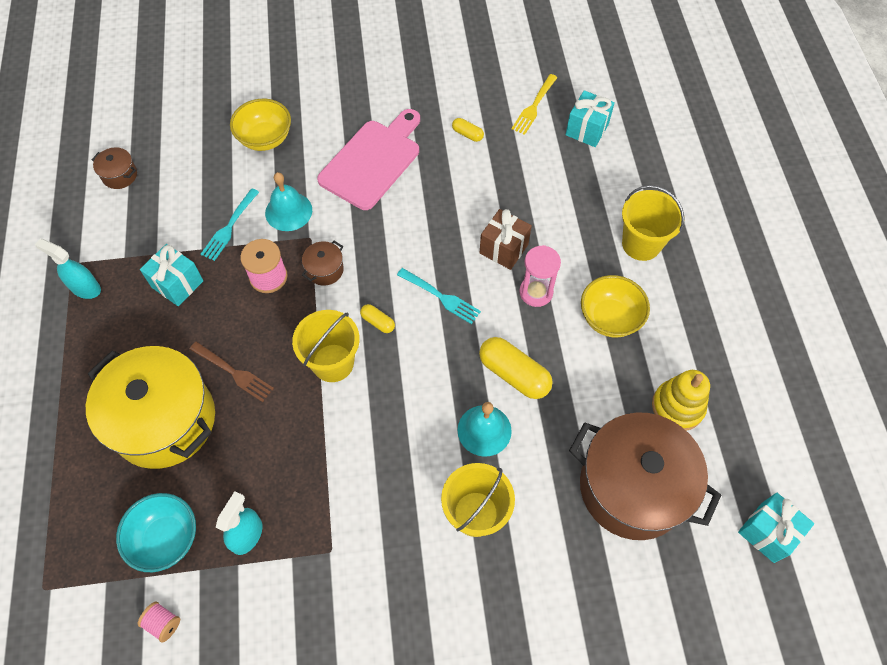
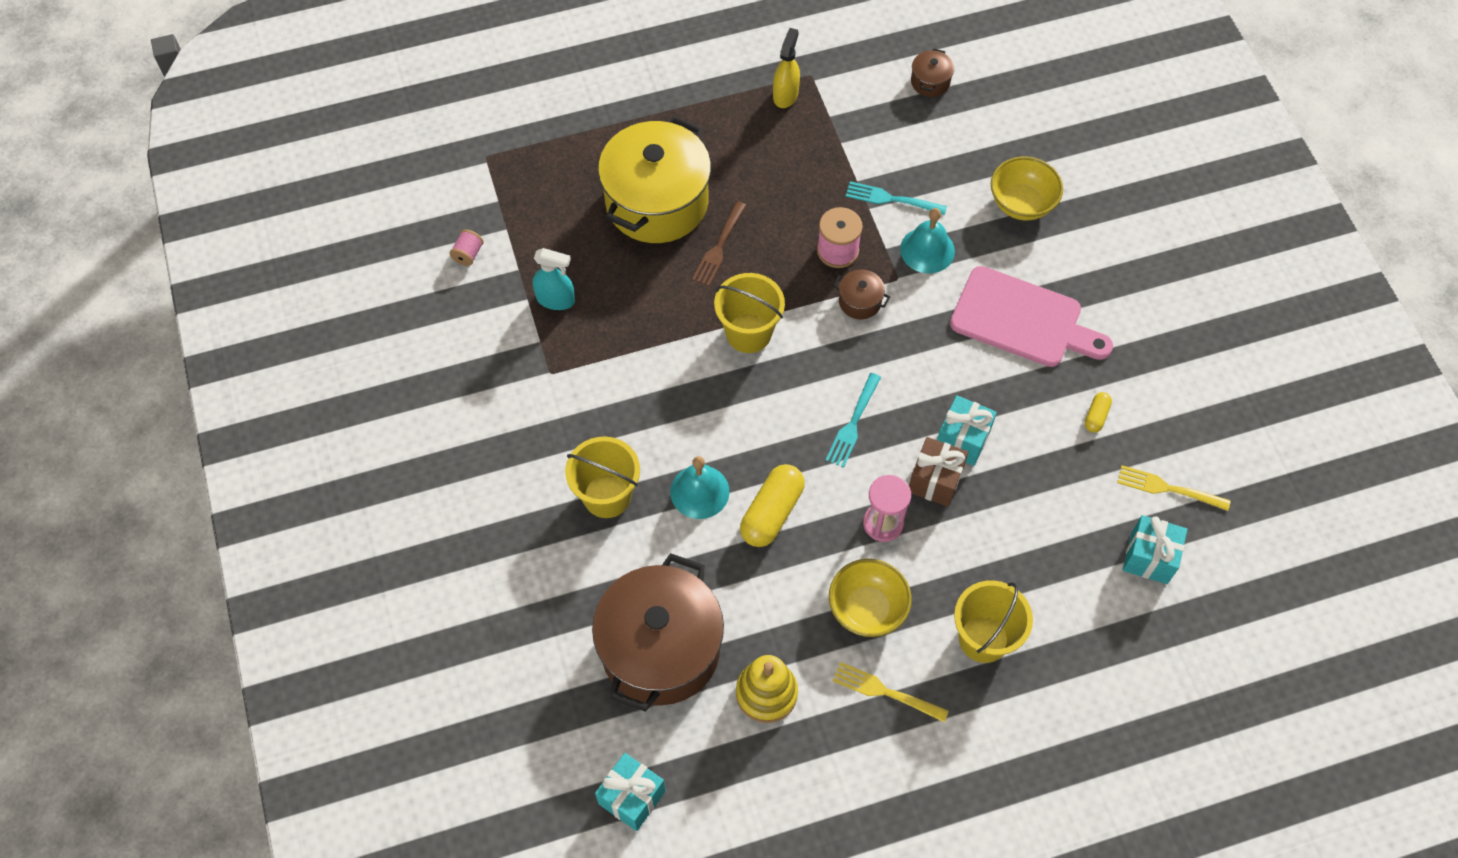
camera: 80 degrees right, 0 degrees up
turquoise spray bottle [35,239,101,299] -> yellow spray bottle [773,28,800,108]
turquoise bowl [116,493,196,572] -> none
turquoise gift [140,244,203,306] -> turquoise gift moved to [937,395,997,466]
yellow capsule [360,304,395,333] -> none
none -> yellow fork [832,662,949,722]

